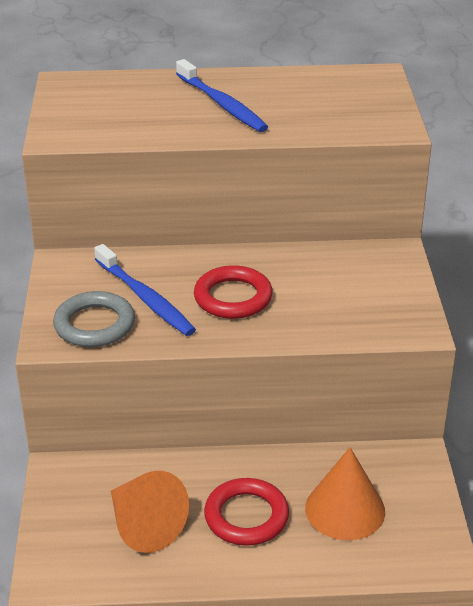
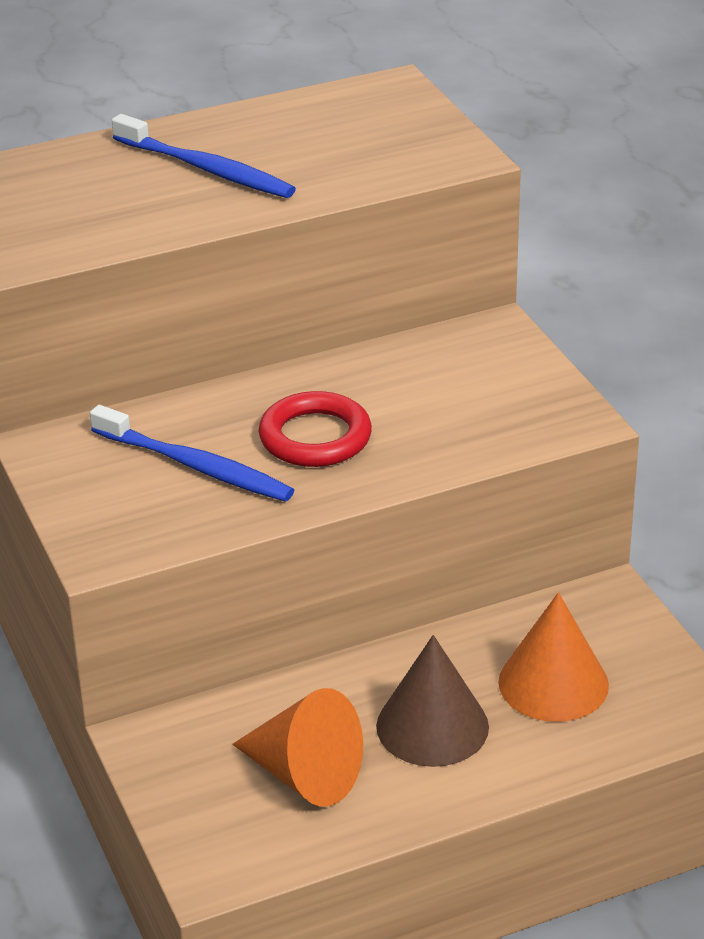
camera: 20 degrees left, 0 degrees up
grey ring [53,291,135,347] -> none
red ring [204,478,289,546] -> brown cone [376,635,489,767]

